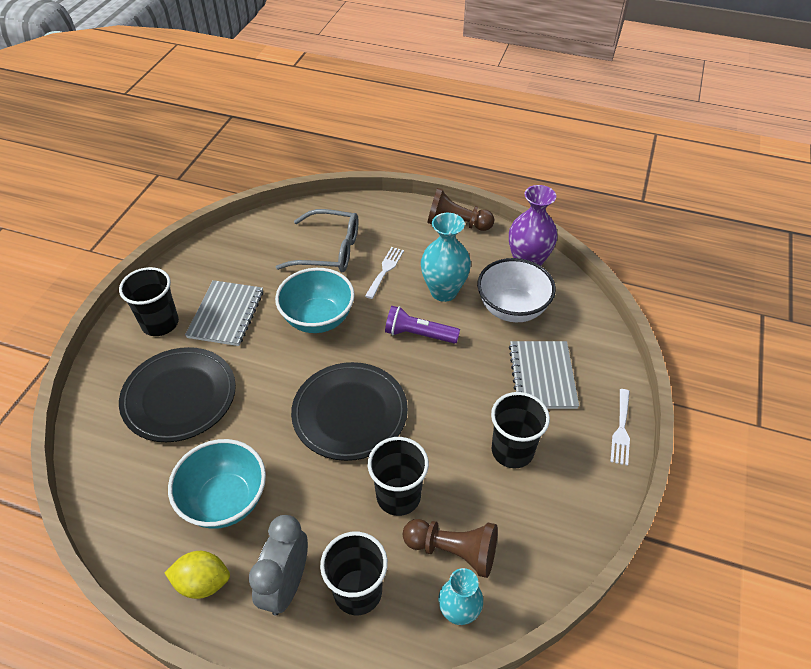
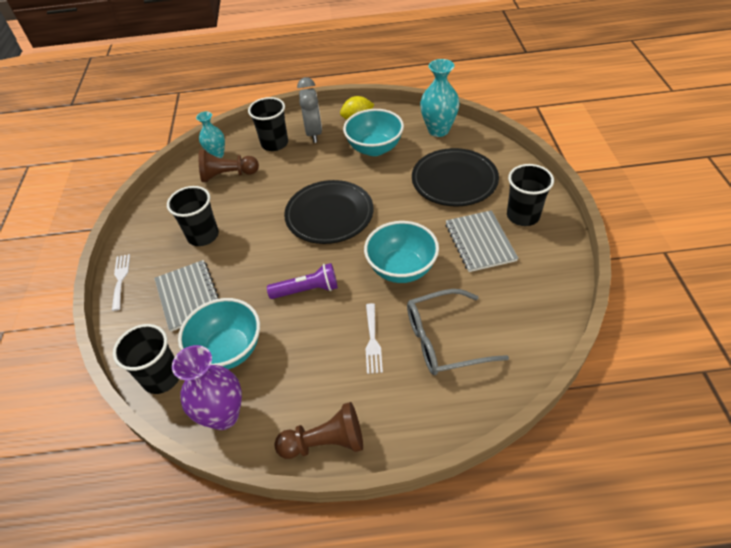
camera: 160 degrees right, 0 degrees up
black cup [368,437,429,516] -> black cup moved to [113,324,179,394]
turquoise vase [421,213,471,302] -> turquoise vase moved to [420,59,460,137]
white bowl [477,258,556,322] -> turquoise bowl [178,298,260,369]

